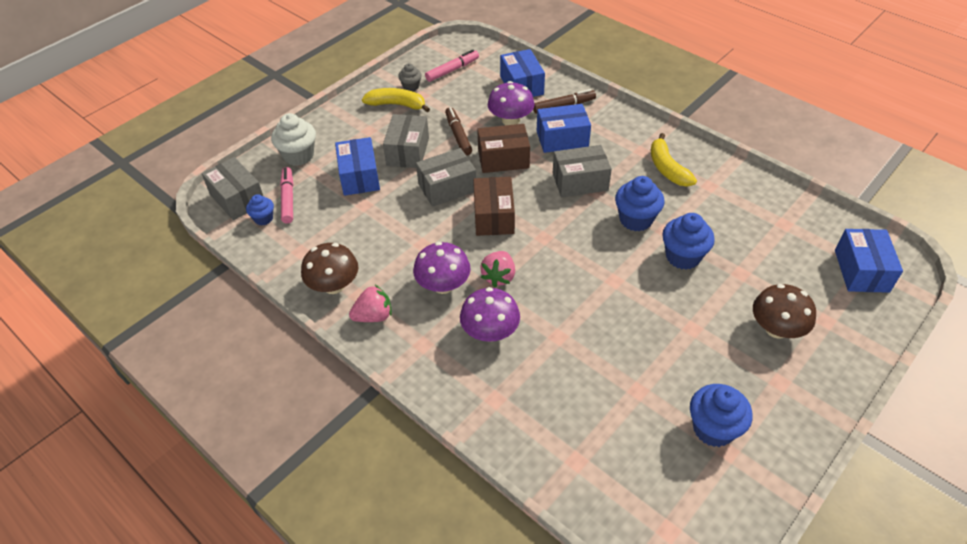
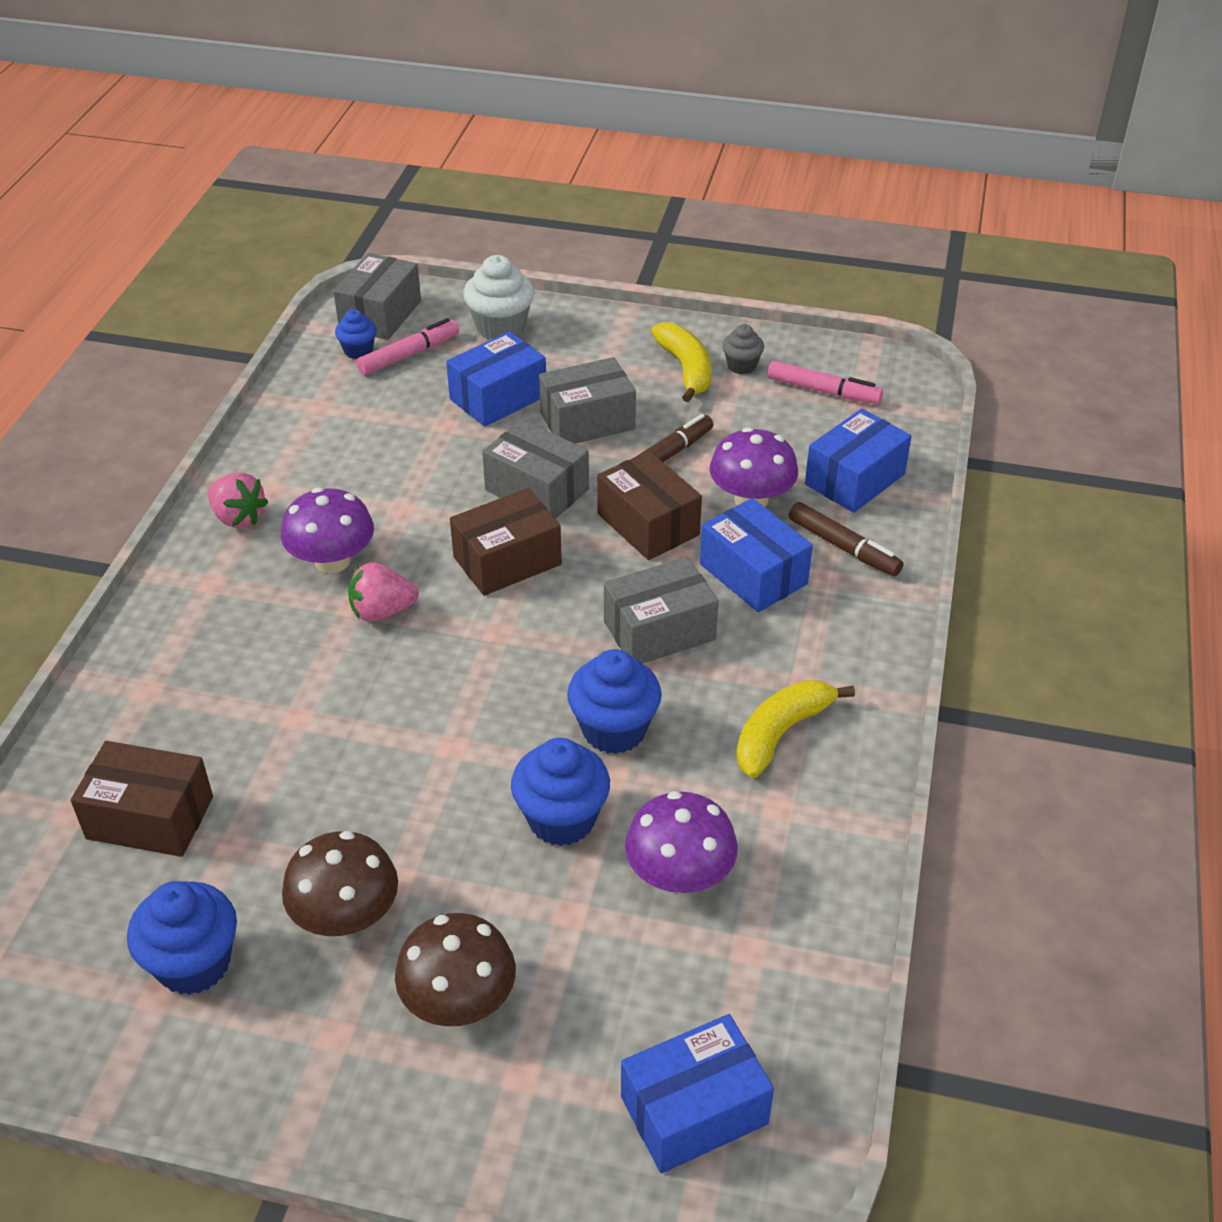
camera: 60 degrees right, 5 degrees down
brown mushroom [301,243,358,294] -> brown mushroom moved to [282,831,398,936]
purple mushroom [460,287,520,342] -> purple mushroom moved to [625,791,738,893]
grey box [553,145,612,197] -> grey box turned 75 degrees counterclockwise [604,557,719,664]
none -> brown box [71,741,213,857]

